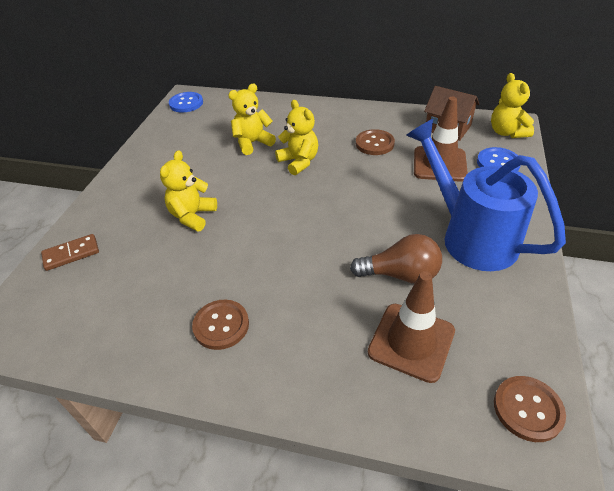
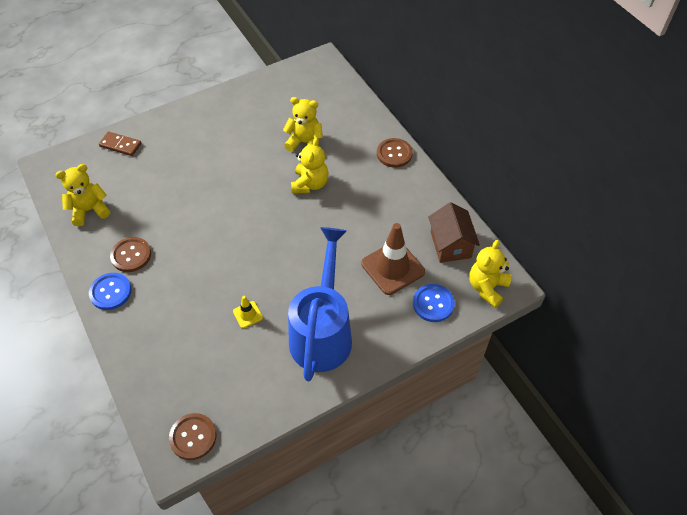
camera: 45 degrees right, 10 degrees up
yellow teddy bear [160,150,217,232] -> yellow teddy bear moved to [56,164,110,226]
blue button [169,92,203,113] -> blue button moved to [89,273,131,310]
brown light bulb [350,234,442,284] -> yellow traffic cone [233,296,263,328]
brown button [356,129,395,155] -> brown button moved to [377,138,413,168]
brown traffic cone [368,271,455,383] -> none

